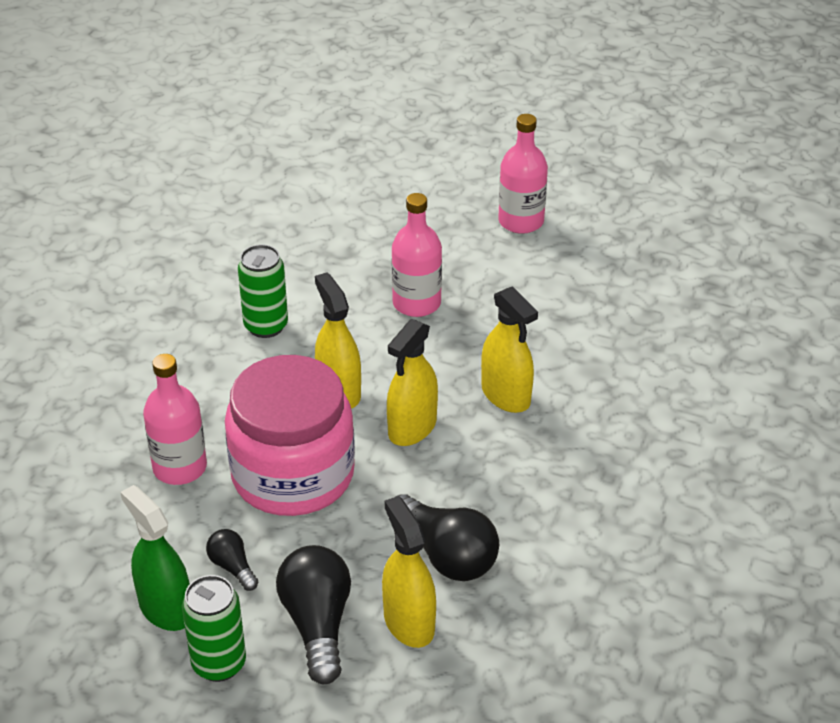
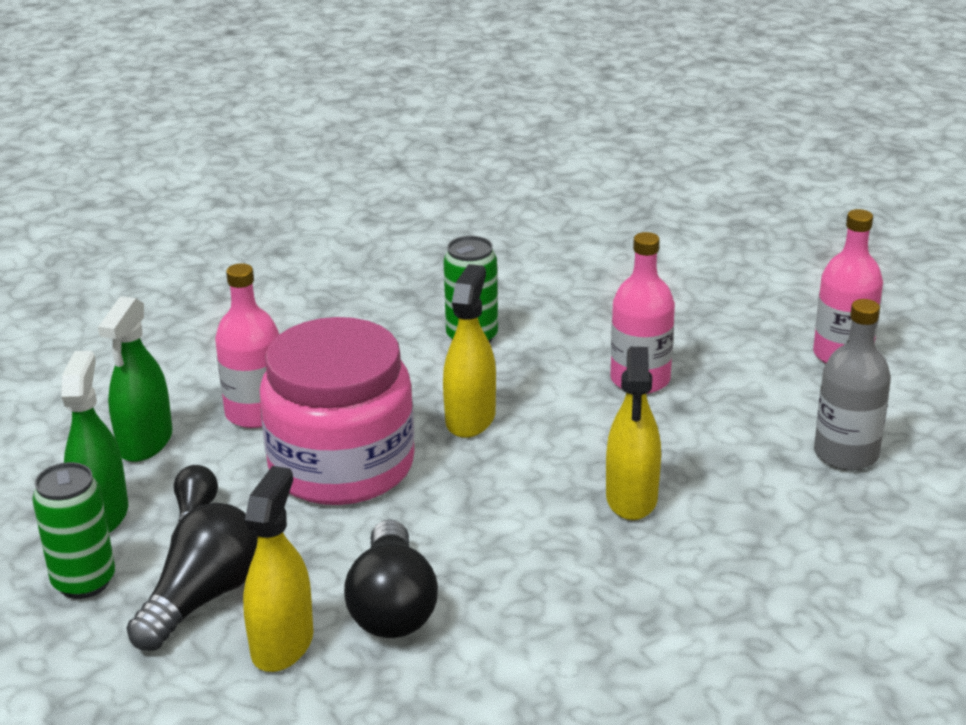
camera: 40 degrees right, 10 degrees down
yellow spray bottle [387,319,438,446] -> none
none -> green spray bottle [98,296,172,462]
none -> grey bottle [814,299,891,470]

